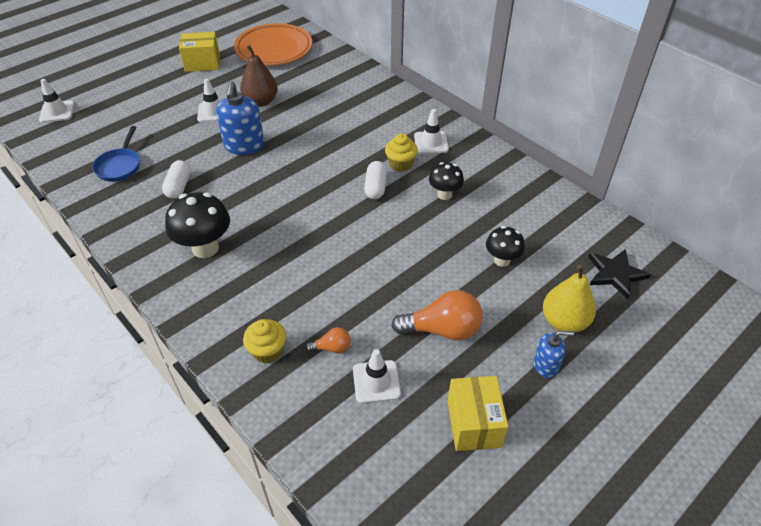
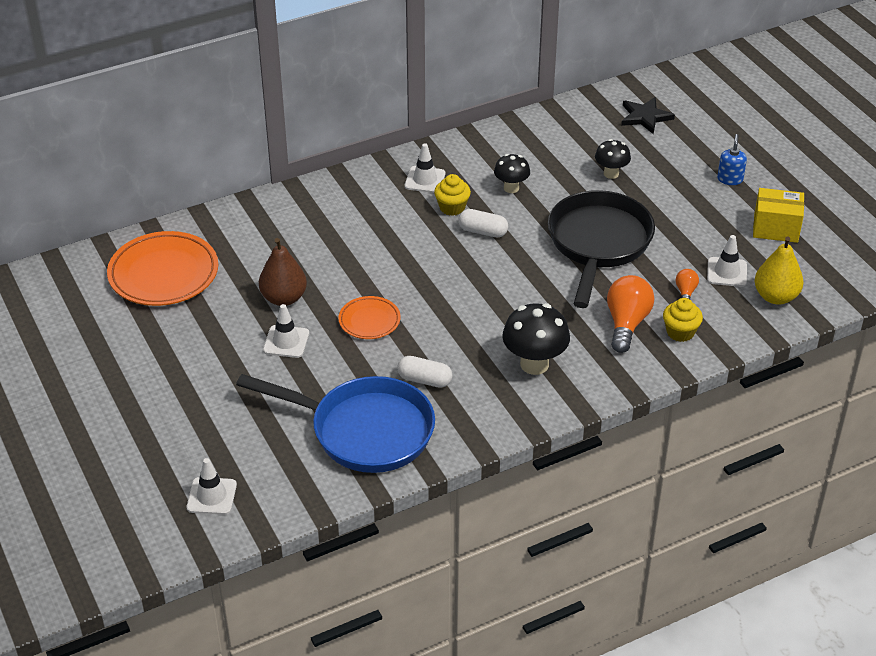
camera: 75 degrees left, 5 degrees down
blue pan [92,126,140,182] -> blue pan [236,374,435,473], size x2.06
yellow box [179,32,220,72] -> none
blue soap dispenser [216,81,264,155] -> orange plate [338,296,401,339]
orange light bulb [391,290,483,340] -> orange light bulb moved to [607,275,654,353]
yellow pear [543,264,596,333] -> yellow pear moved to [755,236,804,305]
none -> black pan [548,190,655,308]

